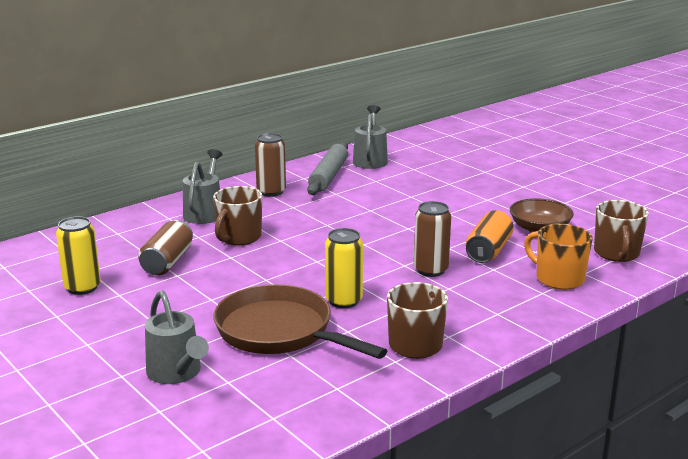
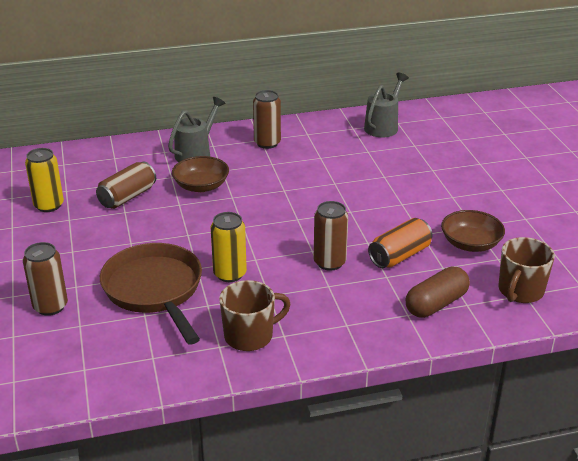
camera: 25 degrees right, 10 degrees up
grey watering can [145,290,209,384] -> brown can [23,242,68,316]
brown mug [213,186,262,246] -> brown bowl [172,156,229,192]
grey rolling pin [307,142,348,195] -> none
orange mug [524,224,593,290] -> brown capsule [406,266,470,318]

